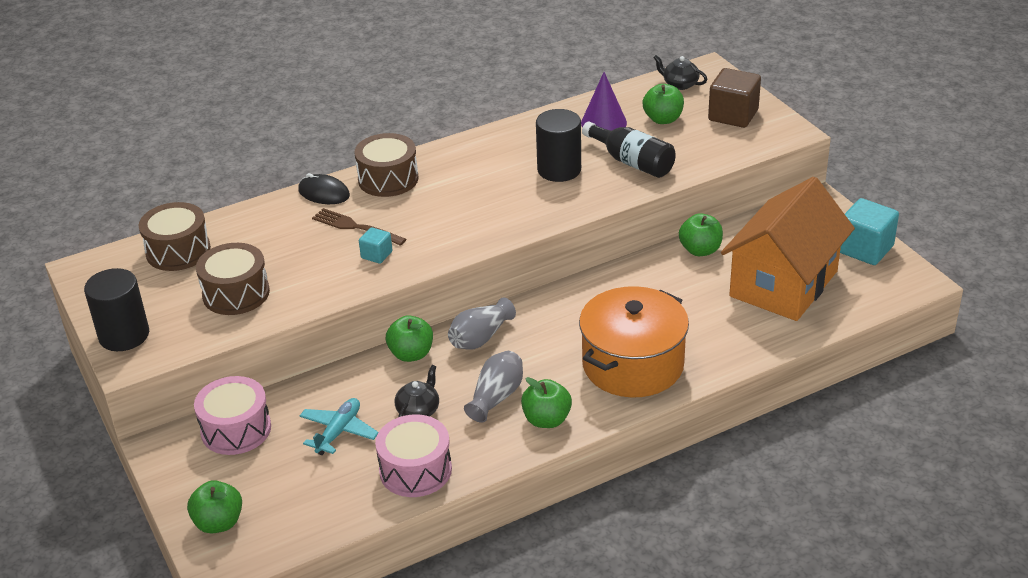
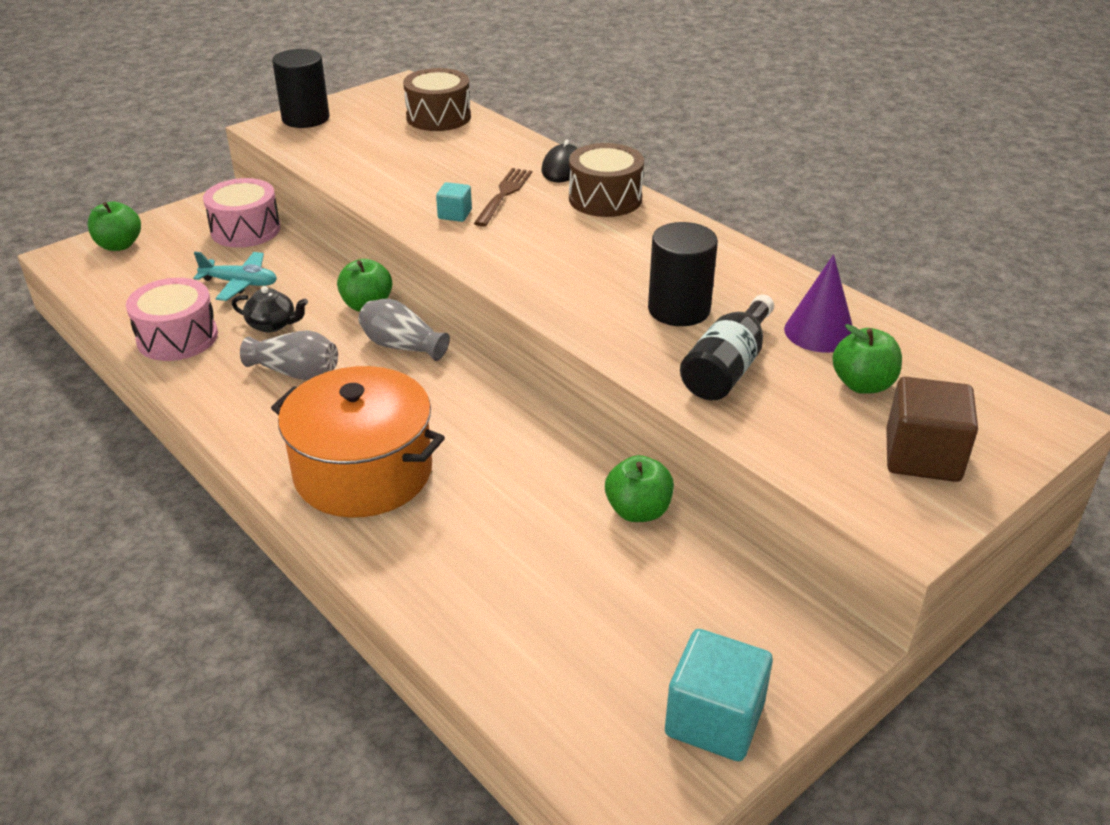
camera: 75 degrees right, 0 degrees up
brown drum [196,243,270,315] -> none
green apple [521,377,572,428] -> none
black teapot [653,55,707,90] -> none
orange house [721,177,855,321] -> none

